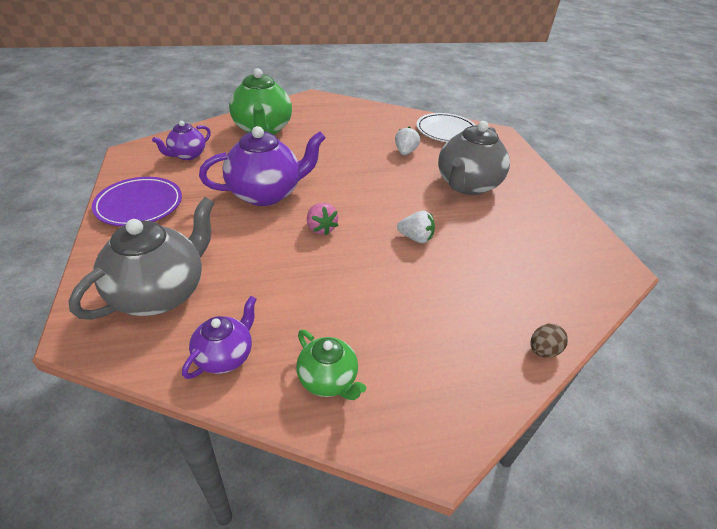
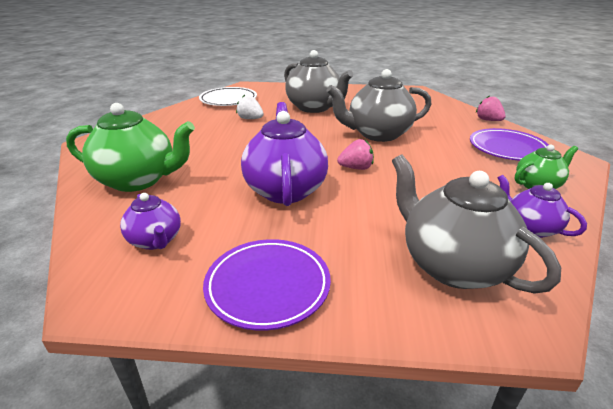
camera: 70 degrees left, 10 degrees down
white strawberry [397,211,435,243] -> grey teapot [327,69,431,142]
brown egg [531,324,568,358] -> pink strawberry [476,96,506,121]
none -> purple plate [470,128,549,161]

